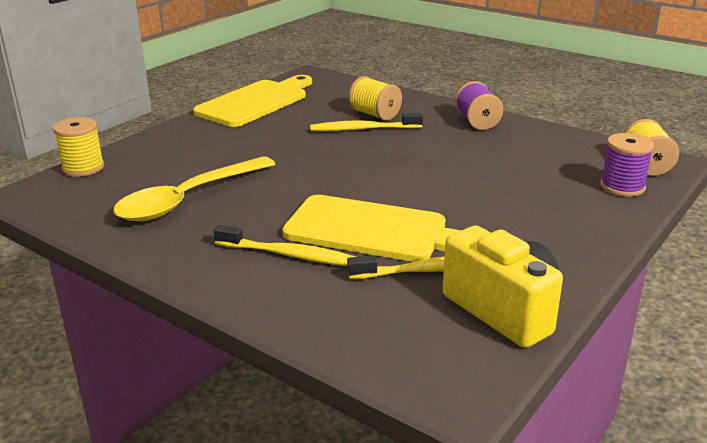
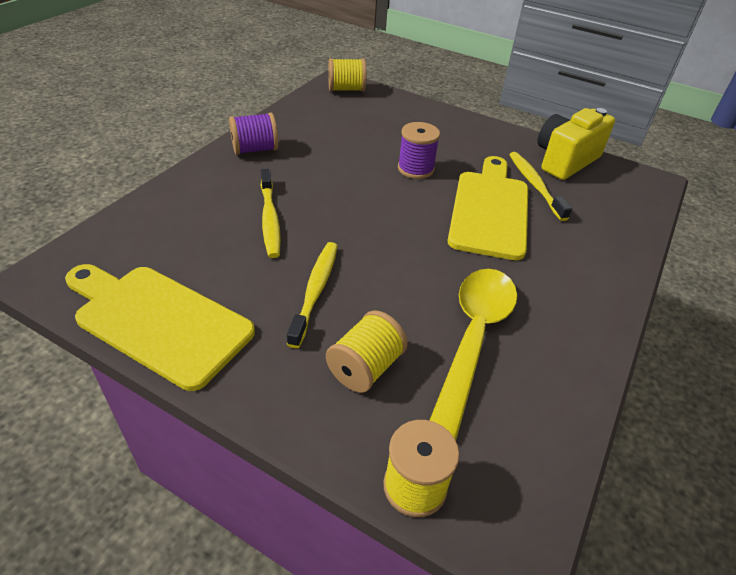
camera: 100 degrees left, 15 degrees up
yellow spoon [113,157,275,221] -> yellow spoon turned 105 degrees counterclockwise [429,269,517,441]
yellow toothbrush [214,224,356,266] -> yellow toothbrush moved to [287,242,338,348]
yellow spool [349,76,402,121] -> yellow spool moved to [326,310,408,393]
purple spool [600,133,654,197] -> purple spool moved to [398,122,440,179]

